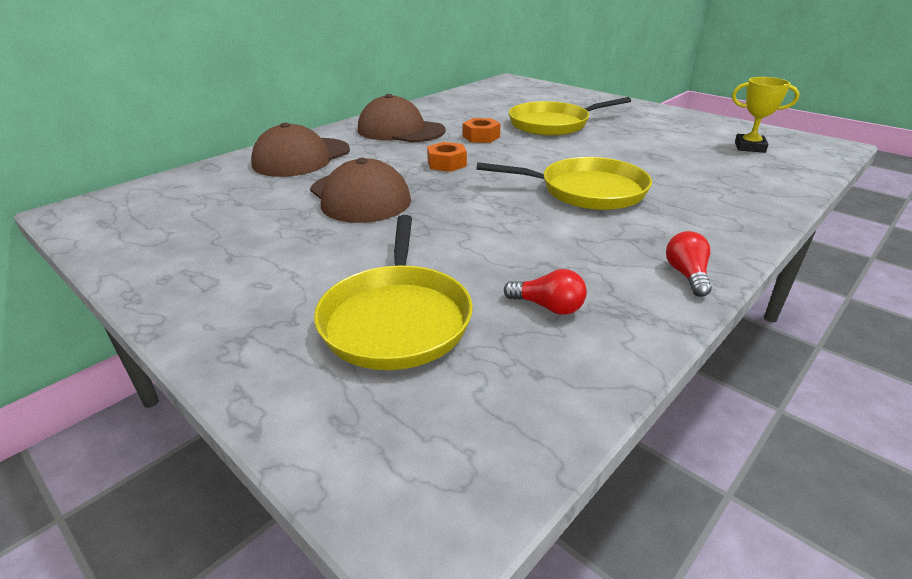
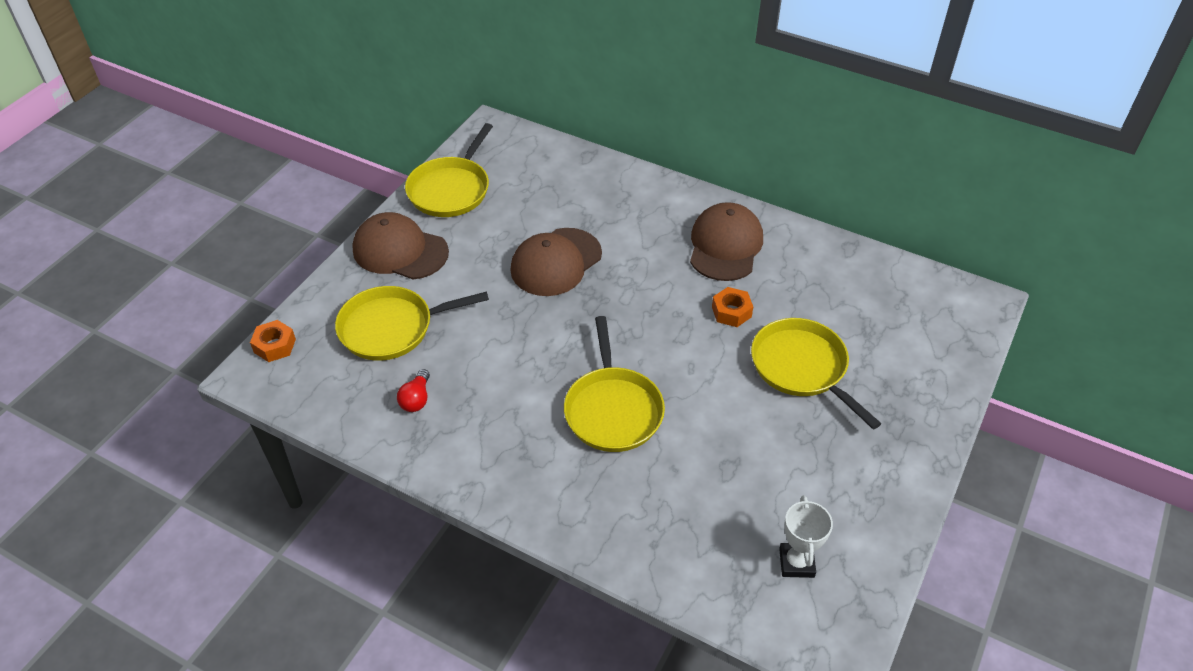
camera: 75 degrees right, 15 degrees up
brown cap [251,122,350,177] -> brown cap moved to [352,212,449,280]
orange nut [427,142,467,172] -> orange nut moved to [250,320,296,362]
red light bulb [666,231,712,297] -> none
yellow trophy [732,77,800,153] -> white trophy [779,496,833,578]
none -> yellow pan [405,123,493,217]

